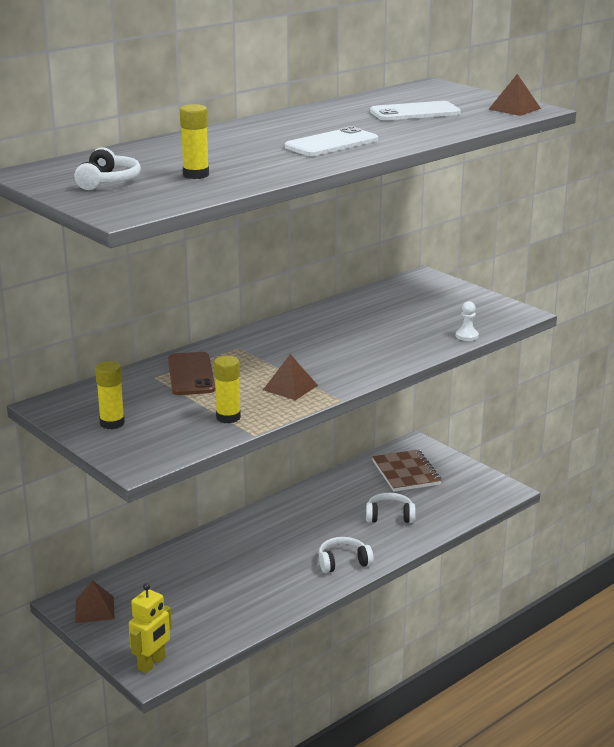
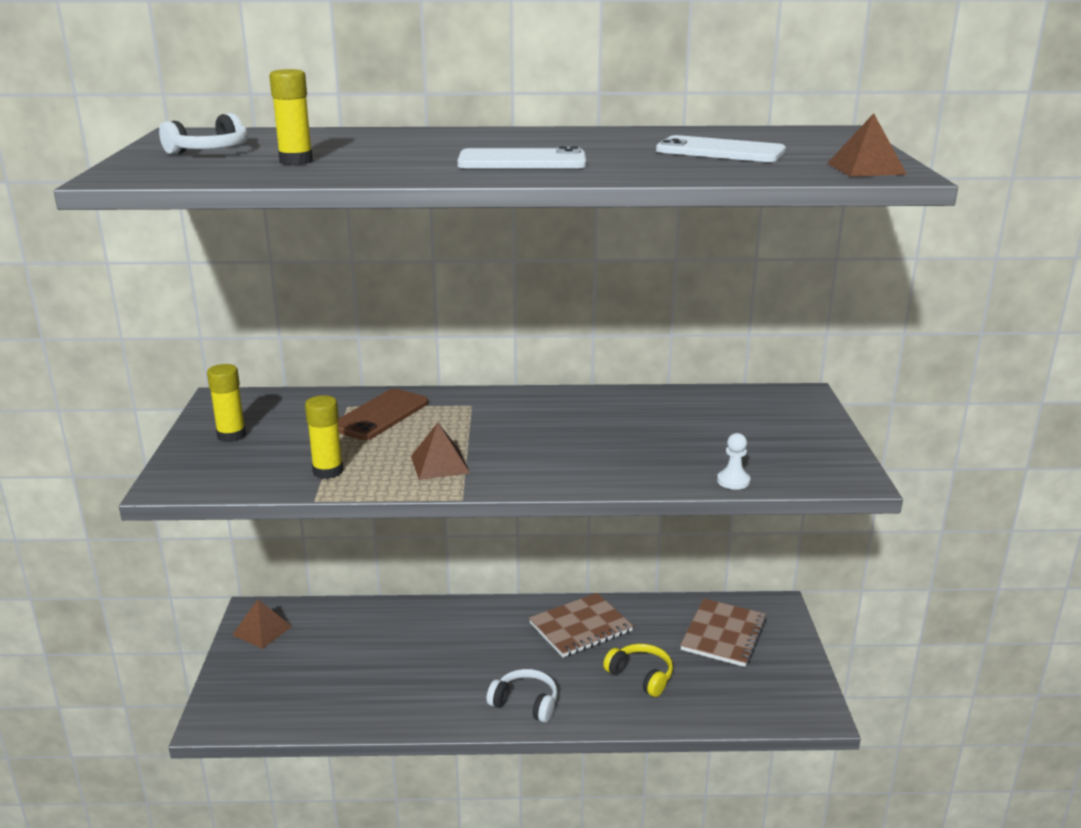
camera: 40 degrees right, 0 degrees up
yellow robot [129,583,172,673] -> none
white headphones [366,493,416,523] -> yellow headphones [603,644,673,697]
none -> brown notebook [529,593,633,658]

